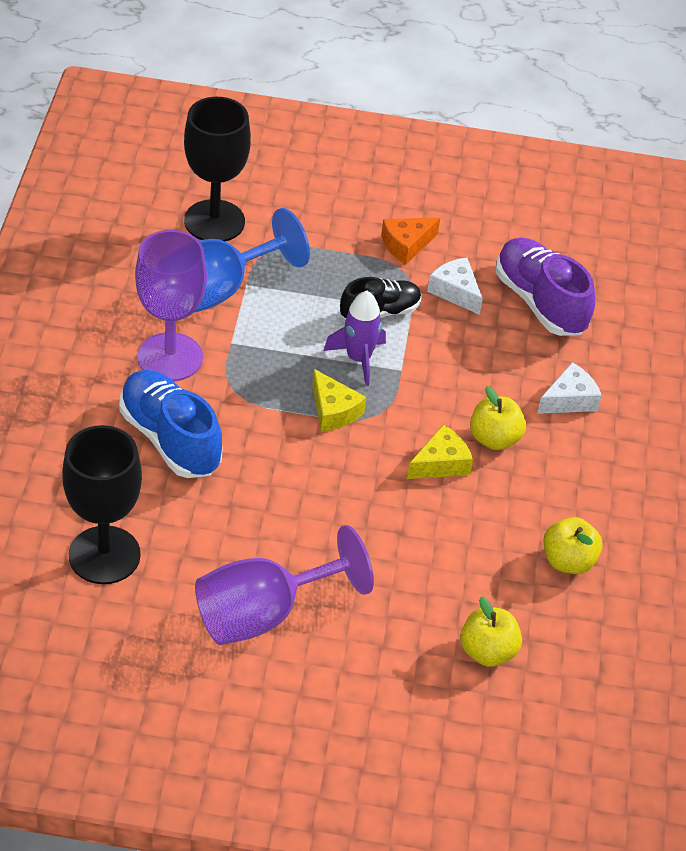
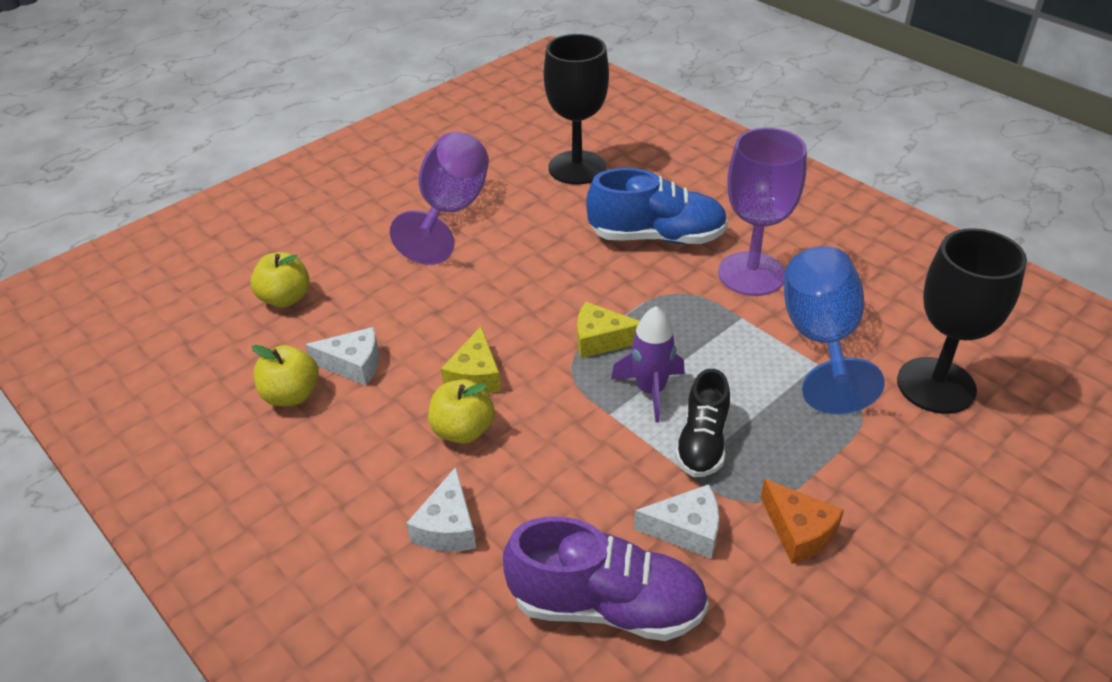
camera: 135 degrees right, 5 degrees down
orange cheese [381,218,440,265] -> orange cheese turned 135 degrees clockwise [761,479,844,564]
none -> white cheese [305,327,379,385]

